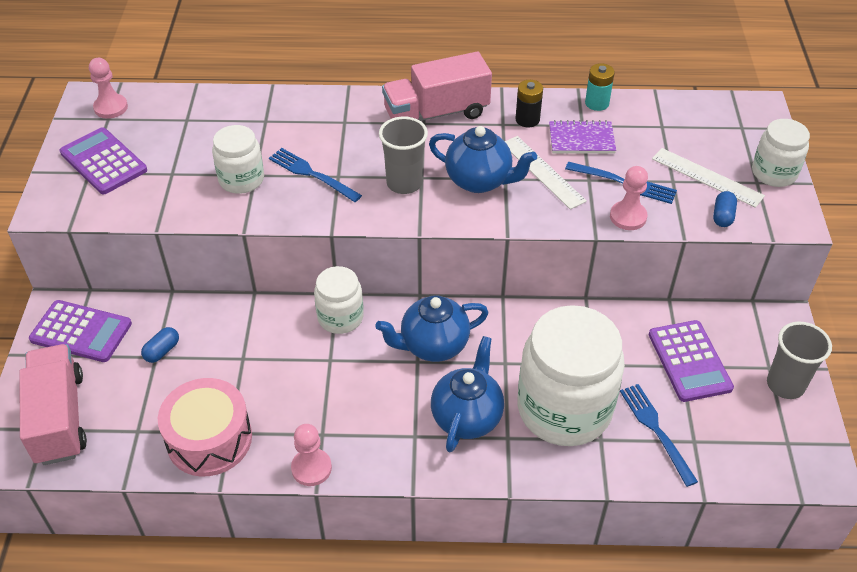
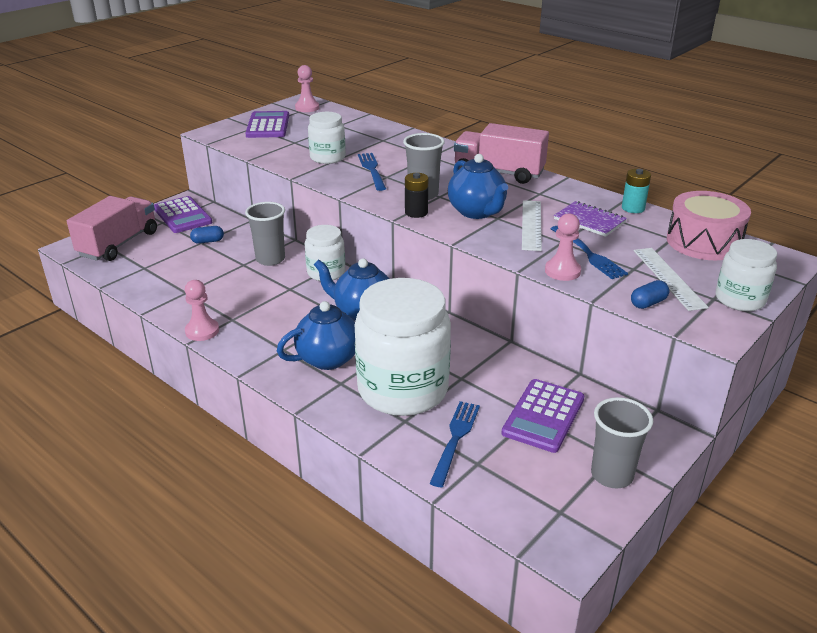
camera: 40 degrees right, 15 degrees down
pink drum [158,378,252,476] -> pink drum moved to [667,191,751,260]
black battery [515,80,543,128] -> black battery moved to [405,173,428,218]
none -> grey cup [245,202,285,266]

